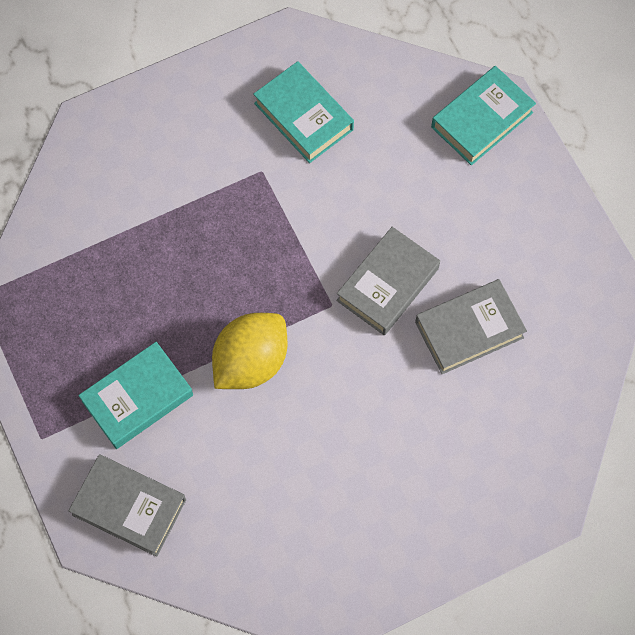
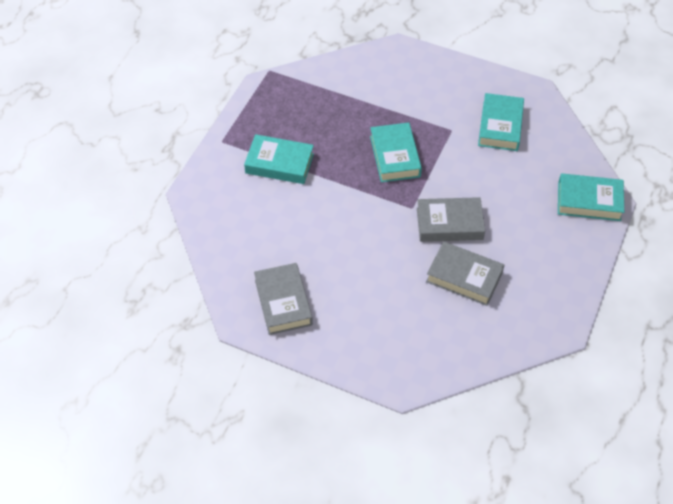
camera: 50 degrees right, 15 degrees down
grey book [69,455,186,557] -> grey book moved to [254,263,313,335]
yellow lemon [212,313,287,389] -> none
none -> turquoise book [370,123,422,182]

